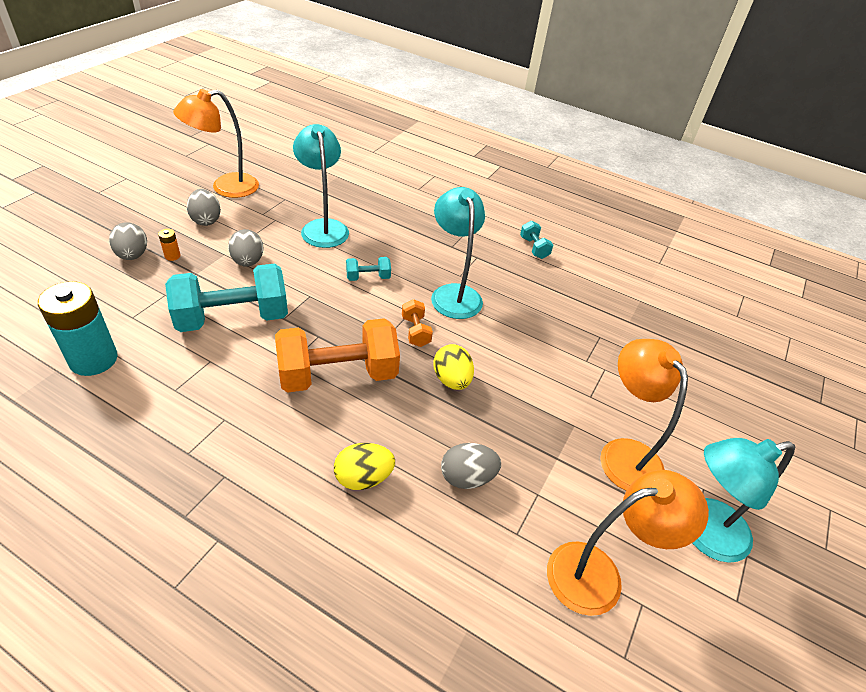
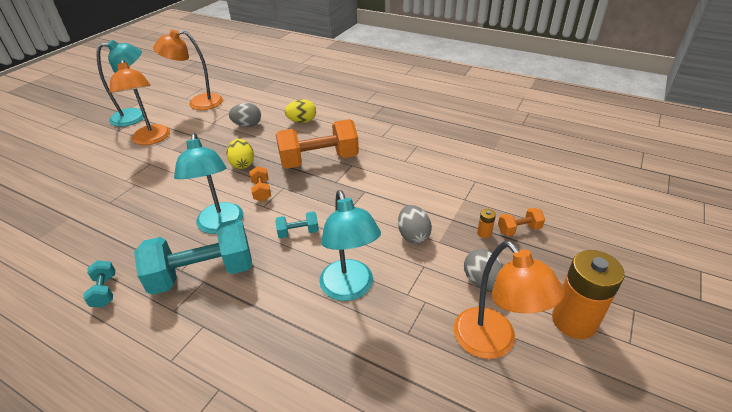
camera: 175 degrees left, 5 degrees down
turquoise battery [38,281,118,376] -> none
grey egg [109,222,147,260] -> orange dumbbell [498,208,545,236]
turquoise dumbbell [165,264,288,332] -> turquoise dumbbell moved to [134,219,252,295]
orange lamp [173,89,259,198] -> orange lamp turned 90 degrees clockwise [454,241,565,359]
none -> orange battery [552,250,624,339]

